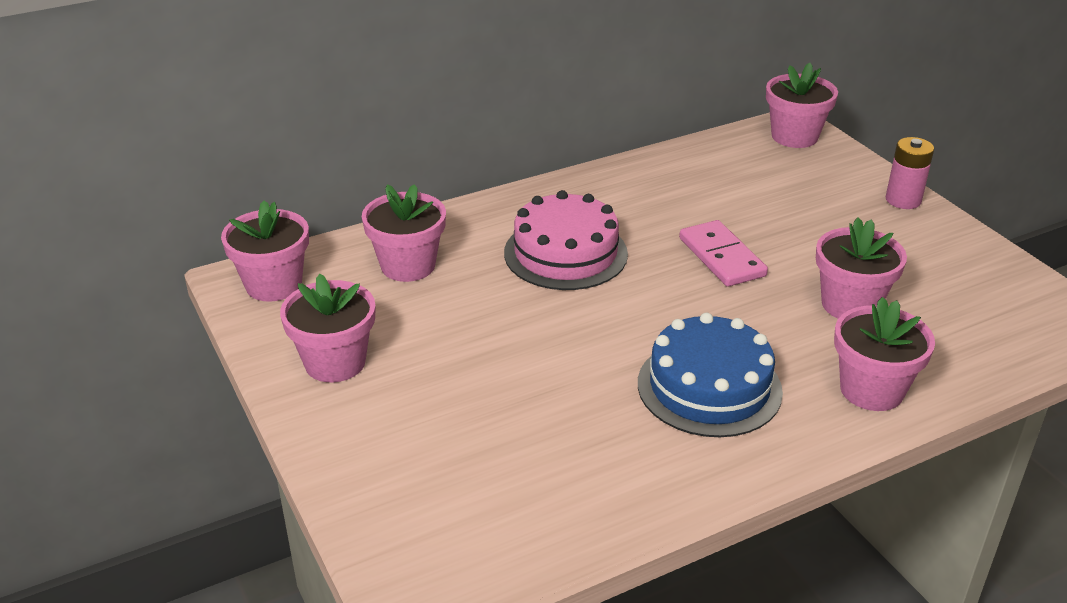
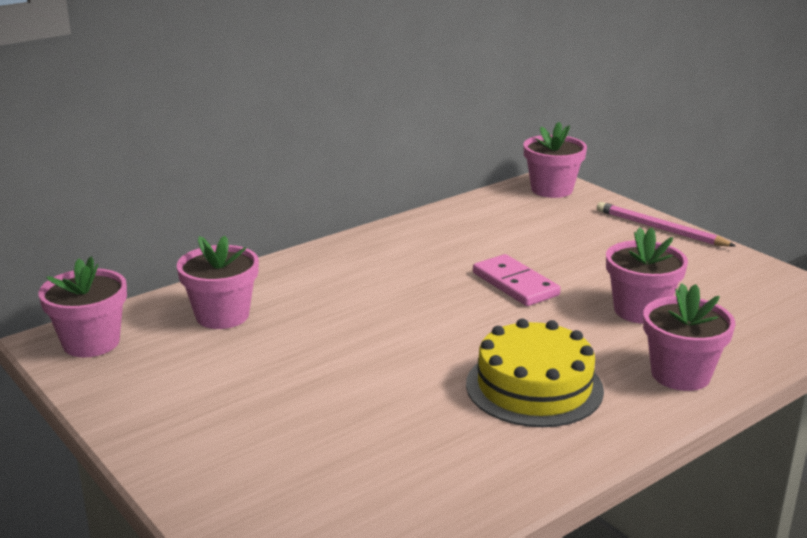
camera: 10 degrees left, 10 degrees down
pink flower pot [280,274,375,382] -> none
pink cake [504,190,628,290] -> none
blue cake [638,312,783,437] -> yellow cake [466,319,604,427]
pink battery [886,137,934,209] -> pink pencil [597,202,736,247]

